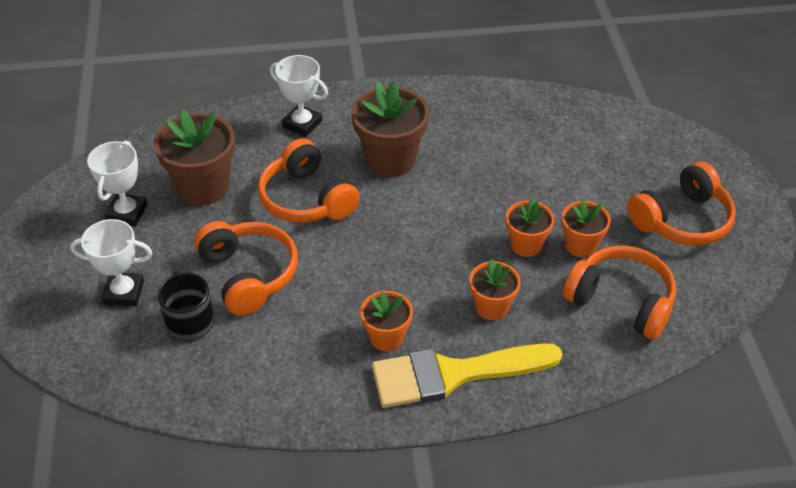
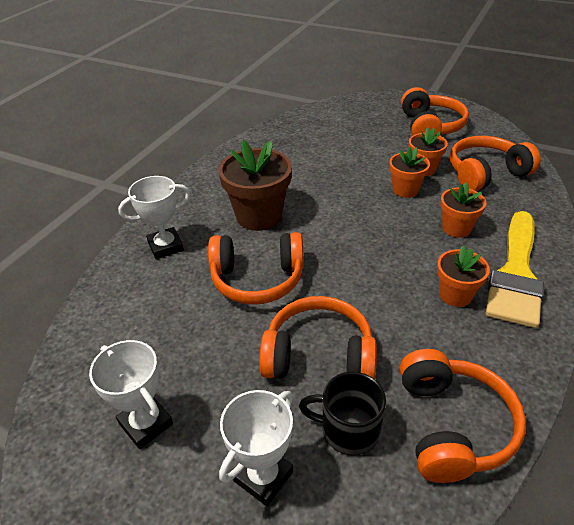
camera: 55 degrees left, 5 degrees down
brown flower pot [154,110,235,206] -> none
none -> orange headphones [400,349,526,483]

